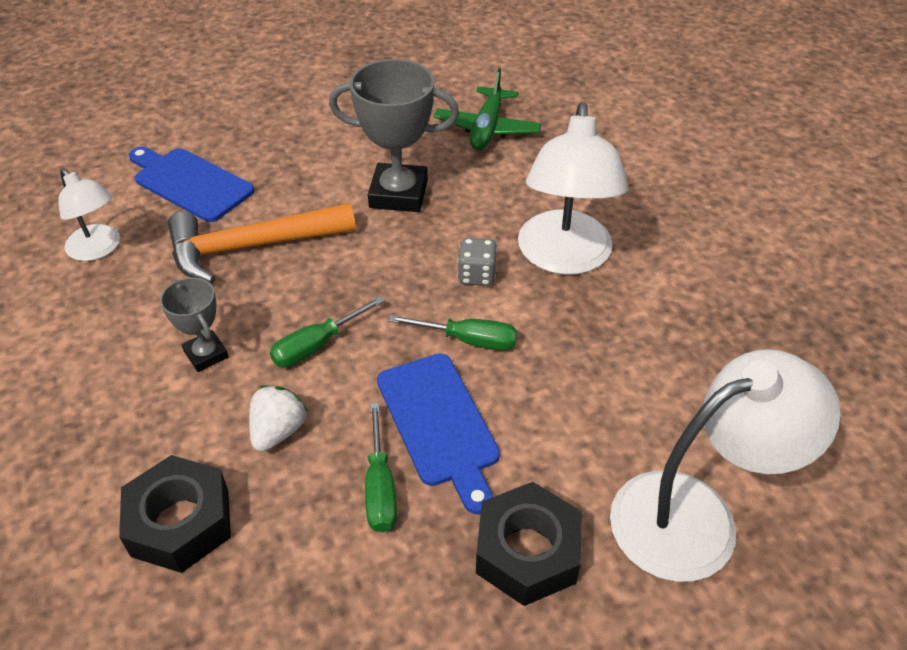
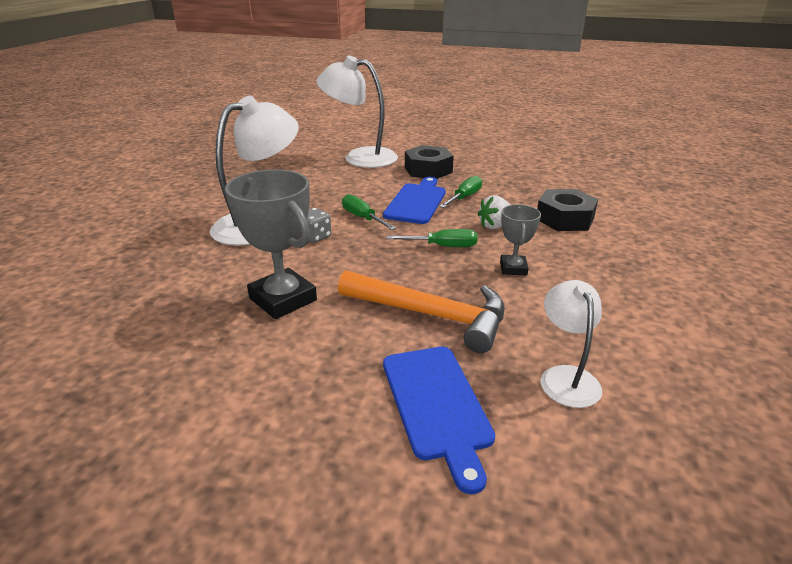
camera: 140 degrees left, 15 degrees down
green plane [433,68,542,150] -> none

